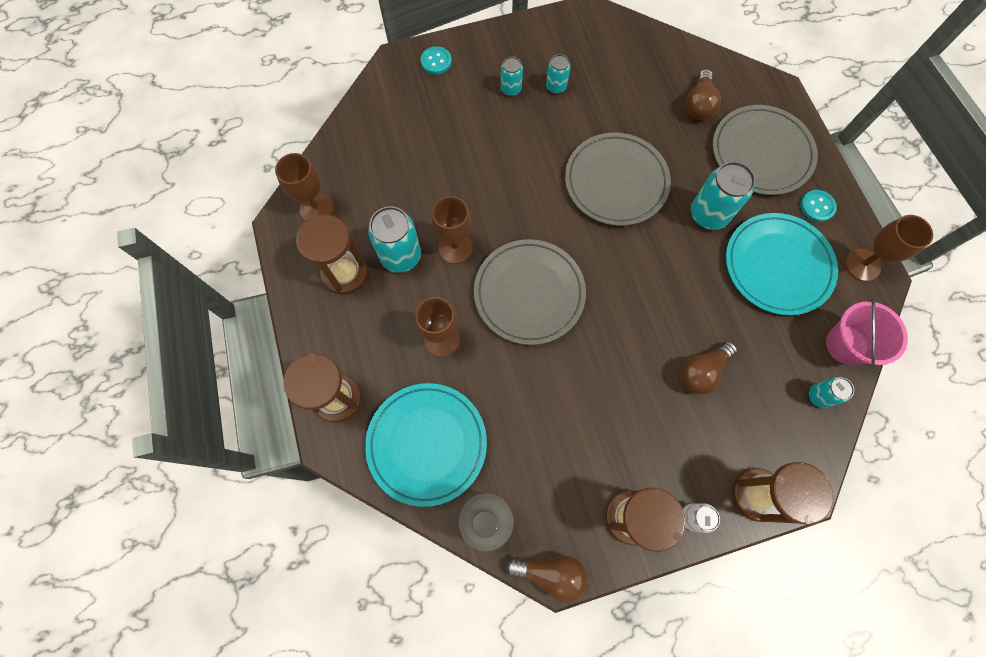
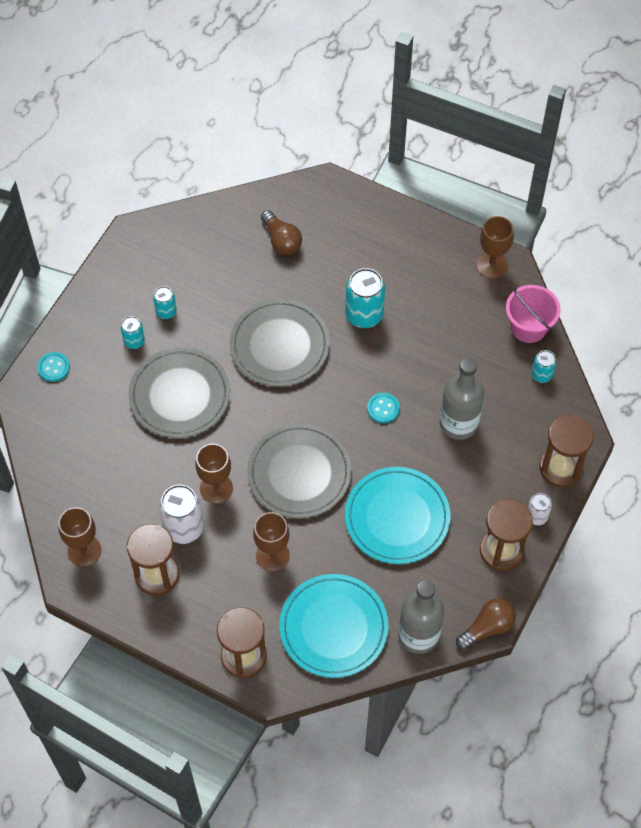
camera: 45 degrees left, 10 degrees down
turquoise can [368,206,421,273] -> white can [159,485,204,544]
brown light bulb [680,341,737,394] -> grey bottle [440,358,484,440]
grey plate [713,105,818,195] -> grey plate moved to [128,348,230,438]
turquoise plate [726,213,838,316] -> turquoise plate moved to [345,467,450,564]
turquoise button [800,190,837,222] -> turquoise button moved to [367,393,400,423]

